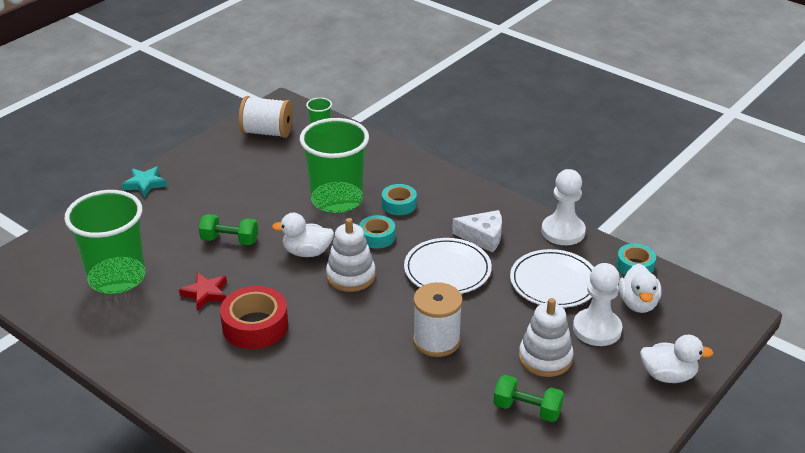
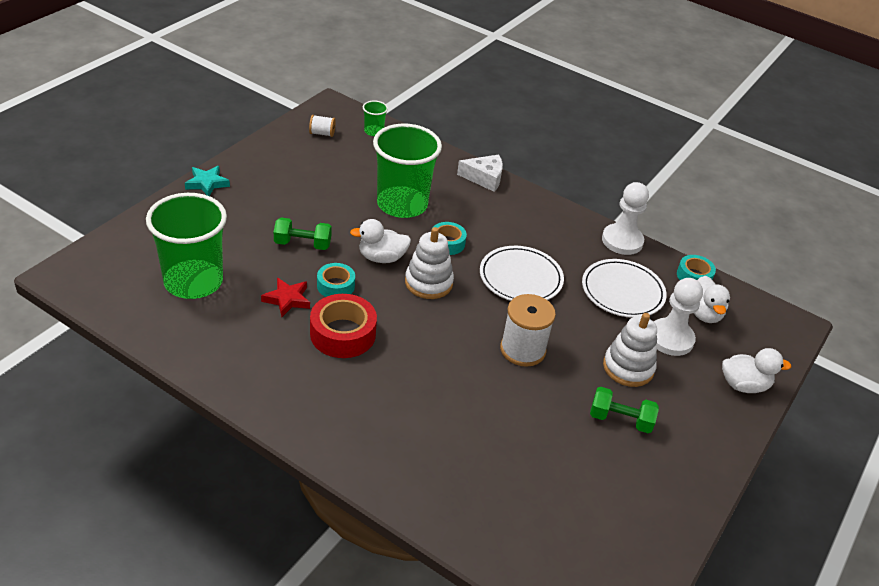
camera: 10 degrees left, 5 degrees up
white spool [239,96,293,138] -> white spool [309,115,336,137], size x0.51
turquoise tape [382,184,417,215] -> turquoise tape moved to [317,263,355,297]
white cheese [452,210,502,253] -> white cheese moved to [457,155,503,192]

